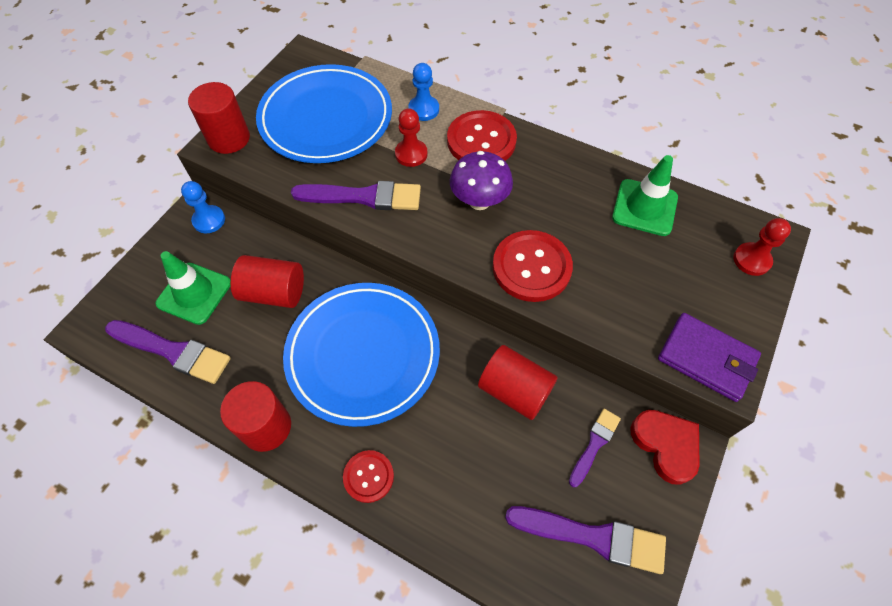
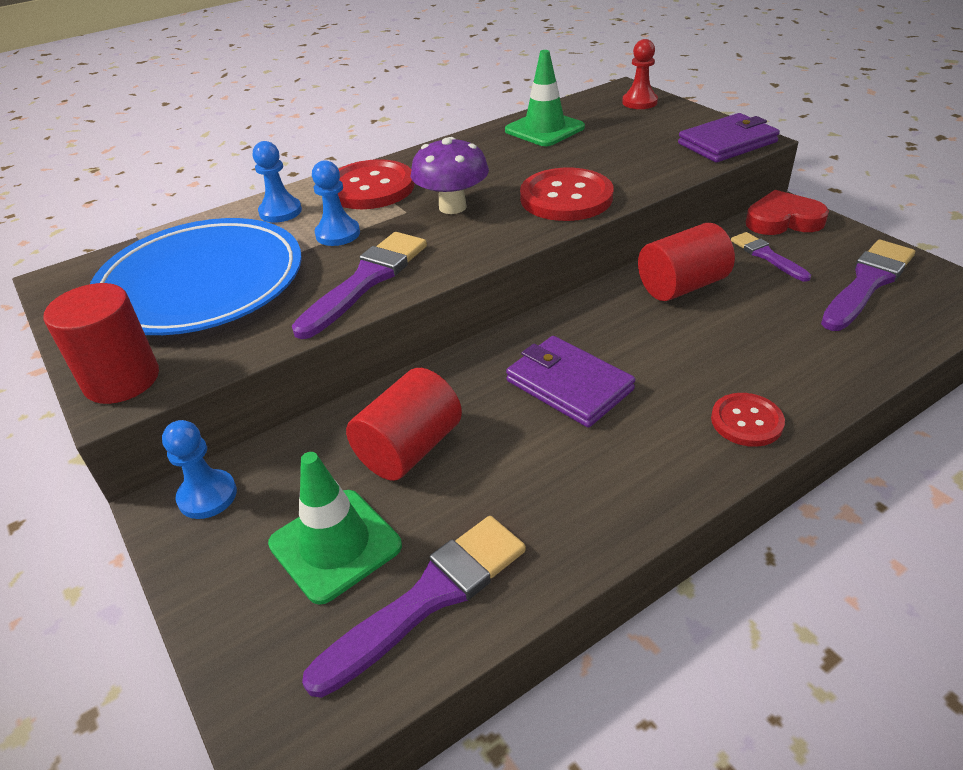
camera: 60 degrees left, 20 degrees down
red cylinder [220,381,291,452] -> none
blue plate [283,283,440,427] -> purple wallet [506,336,636,428]
red pawn [395,108,428,167] -> blue pawn [312,160,360,246]

